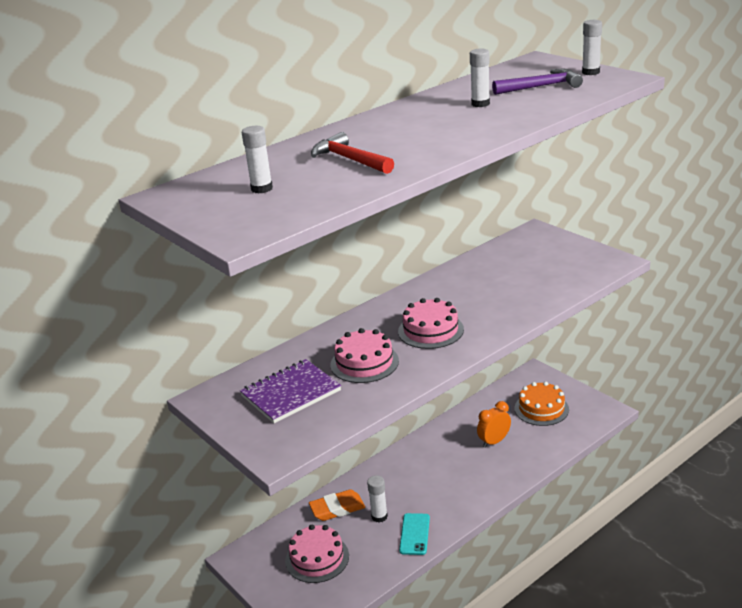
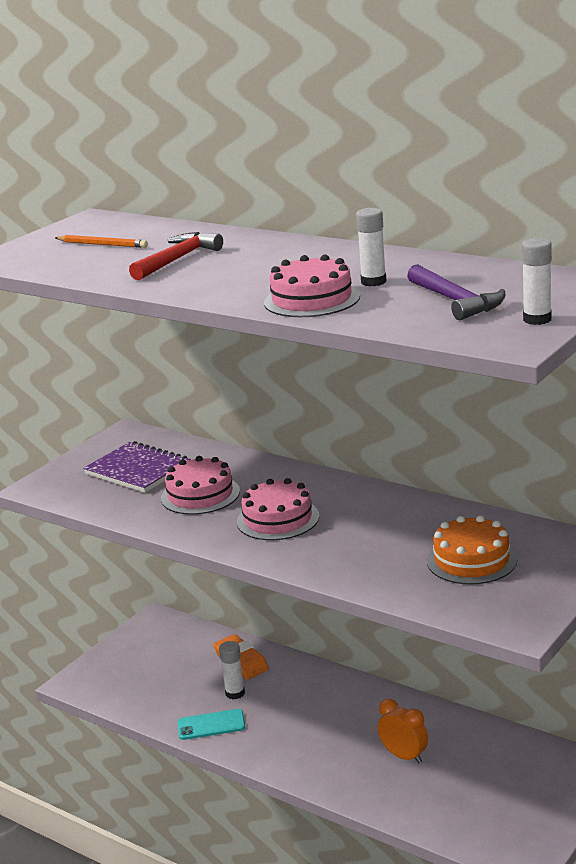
camera: 75 degrees right, 5 degrees down
white glue stick [242,126,273,194] -> orange pencil [55,235,148,248]
pink cake [285,525,349,583] -> pink cake moved to [264,254,360,317]
orange cake [515,382,569,426] -> orange cake moved to [427,515,517,585]

